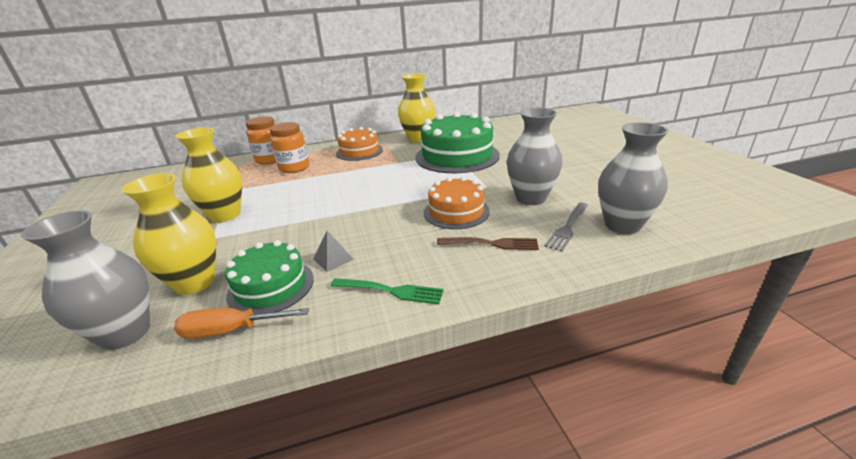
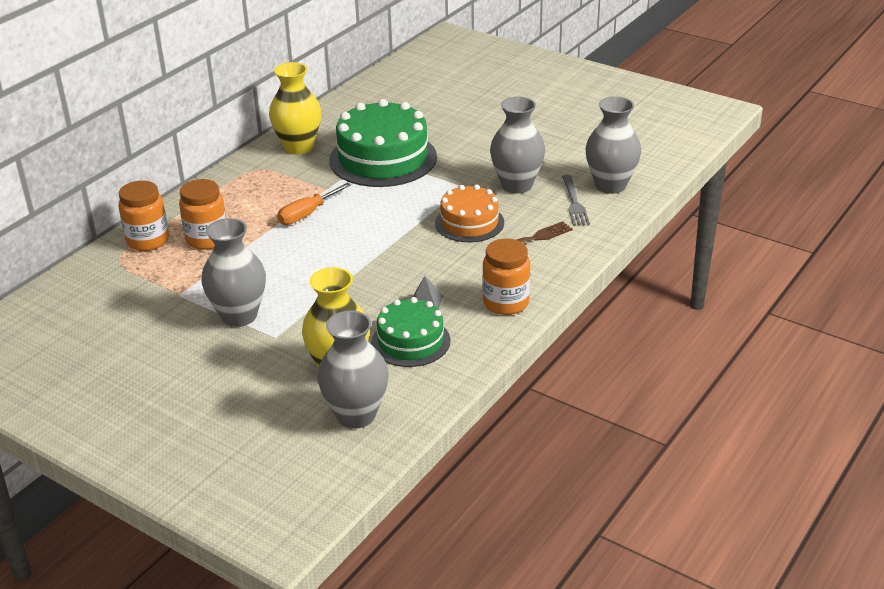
camera: 40 degrees left, 5 degrees up
orange screwdriver [174,308,309,339] -> orange screwdriver moved to [277,183,351,225]
yellow vase [175,127,242,223] -> grey vase [201,218,266,327]
green fork [331,278,444,304] -> orange jar [482,239,530,315]
orange cake [336,127,383,161] -> none

